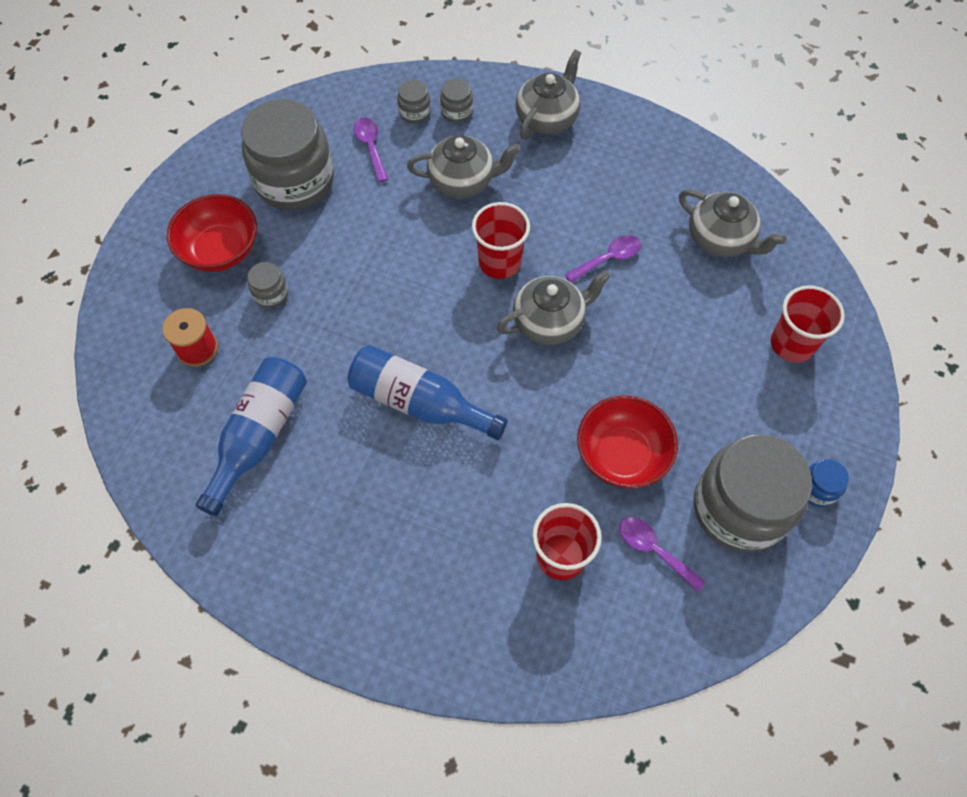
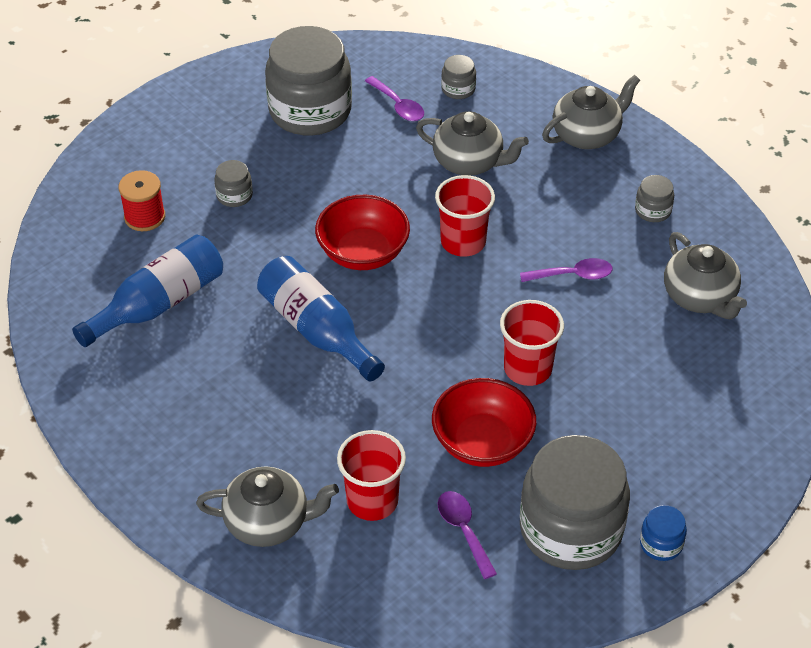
camera: 25 degrees right, 15 degrees down
red bowl [167,194,257,272] -> red bowl moved to [315,195,410,270]
purple spoon [353,118,388,182] -> purple spoon turned 135 degrees clockwise [365,76,424,121]
grey jar [440,79,473,123] -> grey jar moved to [635,175,674,222]
grey teapot [497,270,611,345] -> grey teapot moved to [196,466,339,547]
red cup [771,285,845,363] -> red cup moved to [500,300,564,386]

